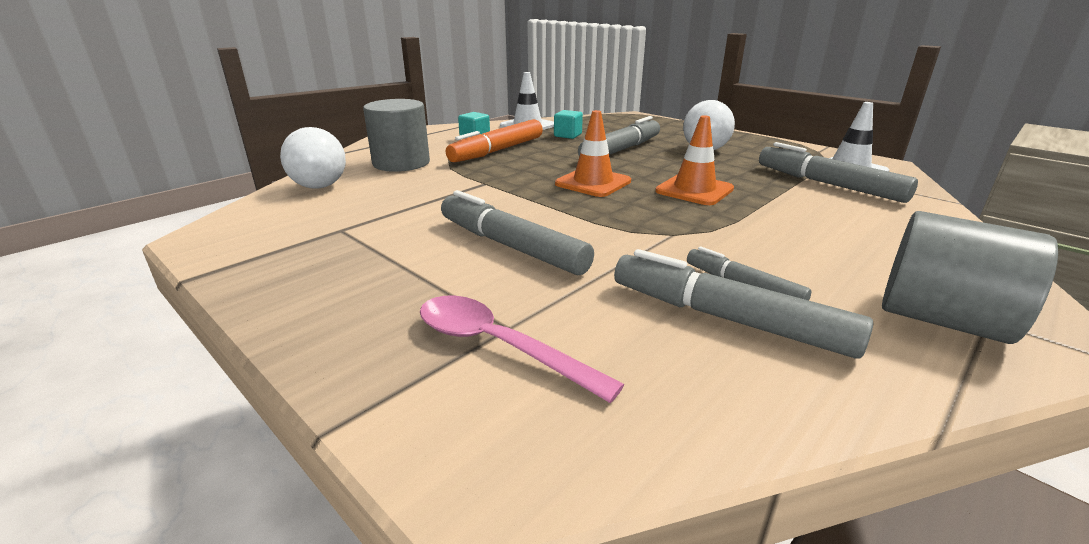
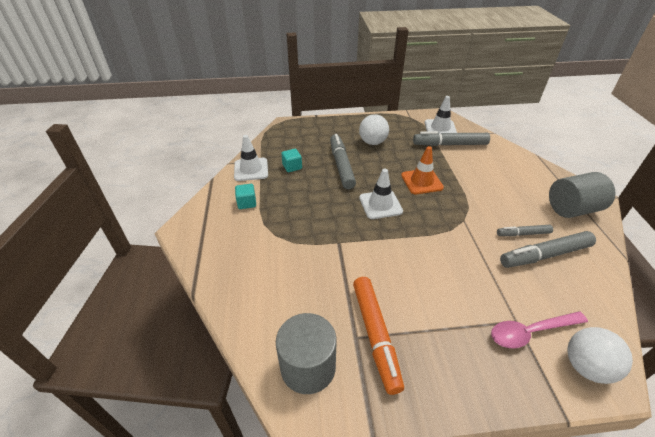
camera: 50 degrees left, 15 degrees up
white ball [280,127,346,189] -> white ball moved to [567,327,633,384]
grey cylinder [363,99,430,172] -> grey cylinder moved to [276,313,337,394]
grey marker [441,190,594,275] -> none
orange marker [446,119,543,162] -> orange marker moved to [353,277,404,395]
orange traffic cone [555,110,631,197] -> white traffic cone [359,169,403,219]

